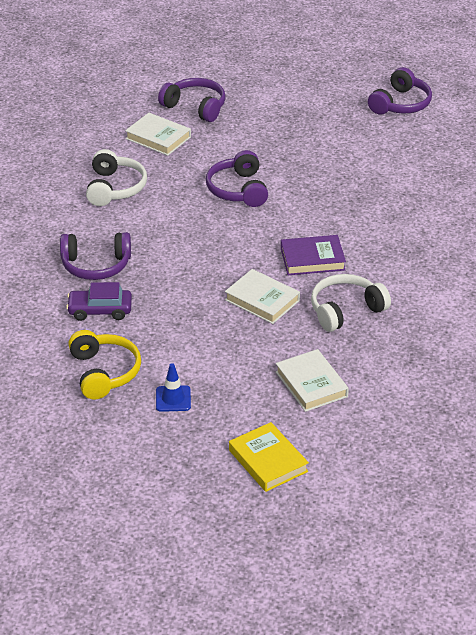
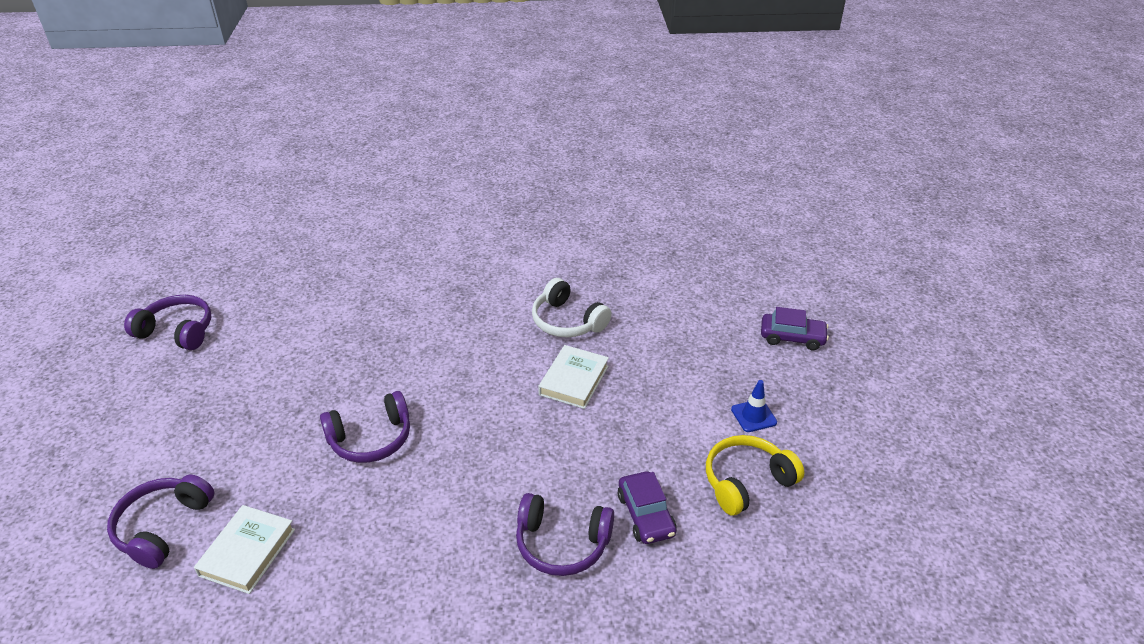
camera: 105 degrees left, 0 degrees up
purple headphones [60,232,131,280] -> purple headphones turned 120 degrees clockwise [516,493,614,576]
white headphones [86,149,147,206] -> none
yellow book [229,422,309,492] -> purple car [761,307,829,350]
white book [276,349,349,412] -> none
purple book [281,235,346,275] -> none

